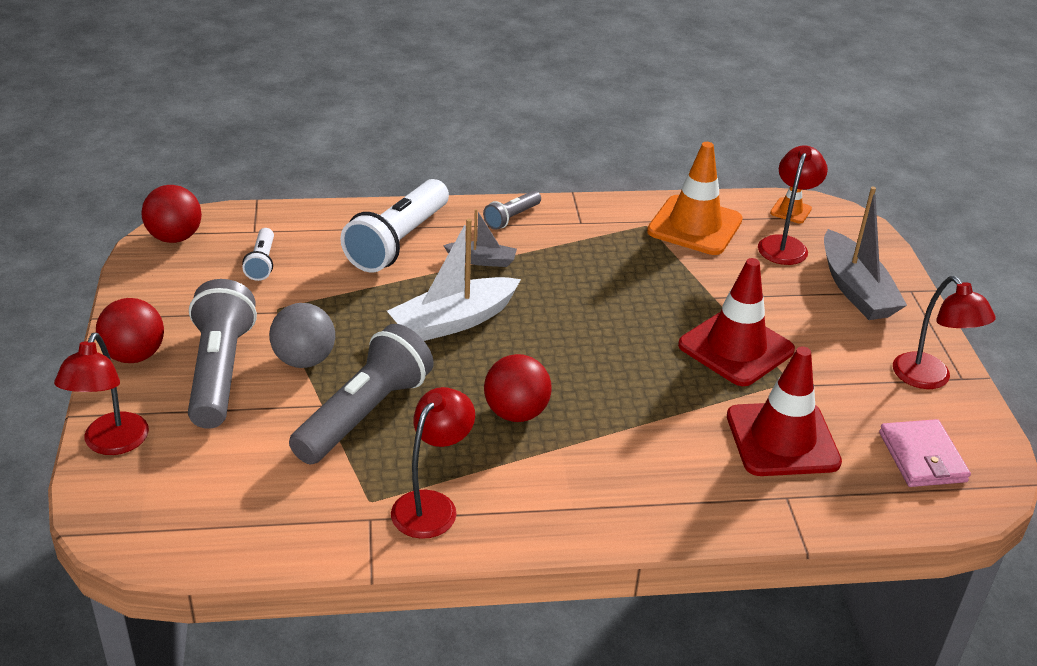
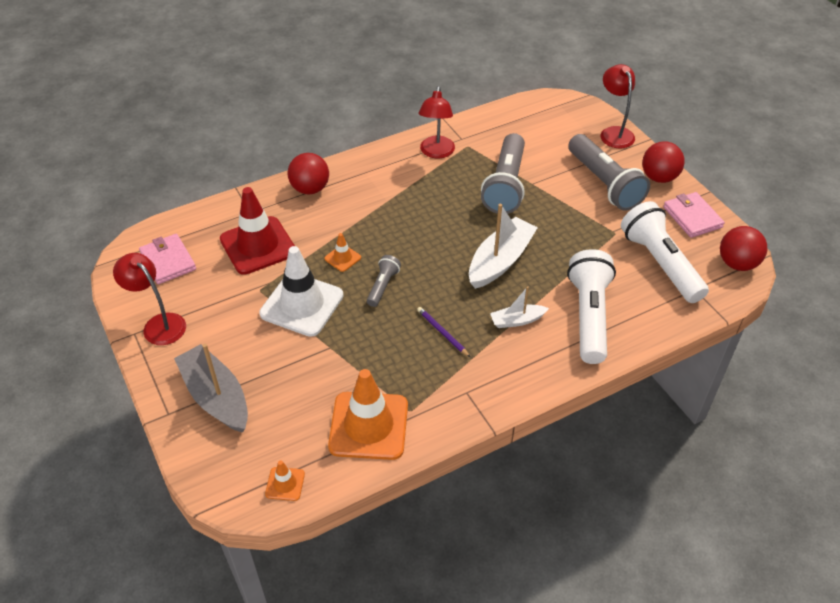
camera: 160 degrees right, 10 degrees up
white flashlight [242,228,274,281] -> white flashlight [621,201,709,303], size x2.04
grey ball [269,303,335,368] -> none
grey boat [443,209,517,267] -> white boat [490,286,549,328]
grey flashlight [483,191,541,230] -> grey flashlight moved to [367,255,401,307]
red ball [484,354,552,422] -> red ball moved to [288,153,329,194]
red traffic cone [678,258,795,386] -> white traffic cone [259,246,344,337]
red lamp [758,146,828,265] -> none
none -> orange traffic cone [324,233,361,272]
none -> purple pencil [417,307,470,357]
none -> pink wallet [663,192,725,238]

